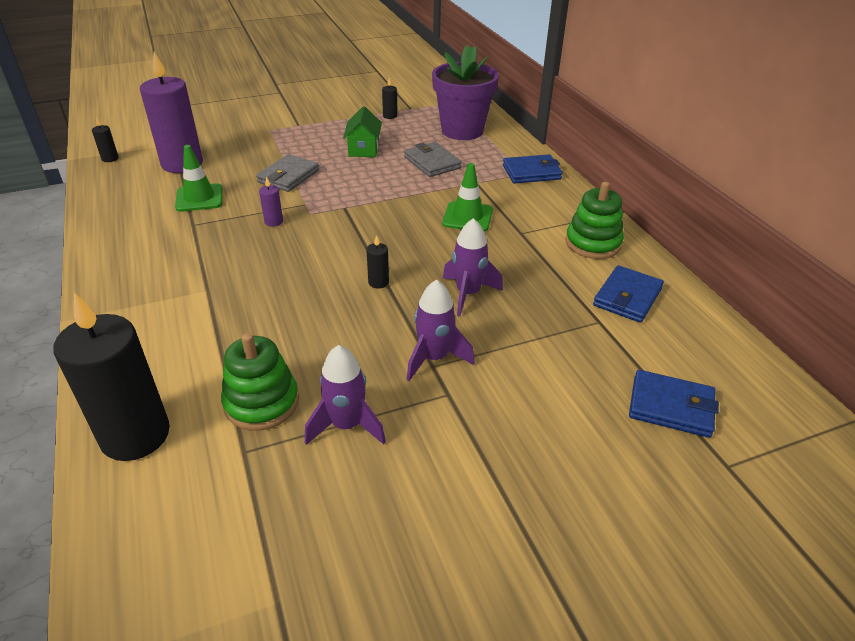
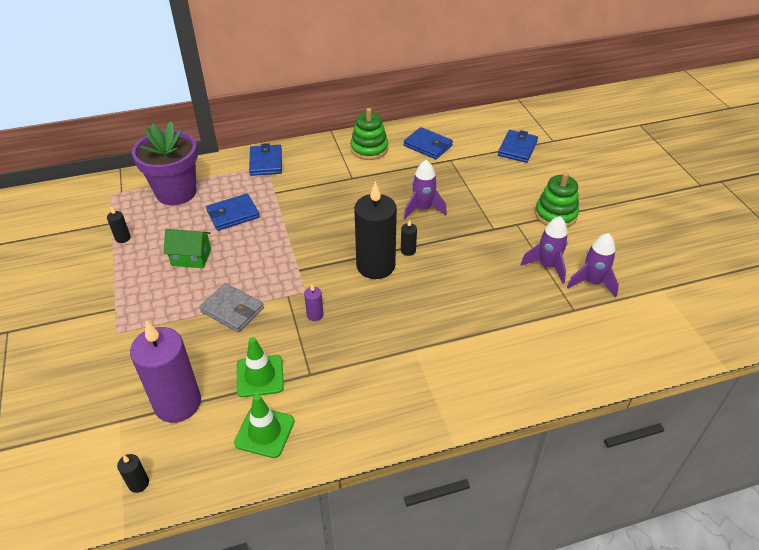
camera: 85 degrees left, 5 degrees up
black candle [53,292,170,461] -> black candle moved to [354,181,397,279]
green stacking toy [221,333,299,431] -> green stacking toy moved to [535,172,579,227]
grey wallet [404,142,462,177] -> blue wallet [206,193,260,231]
purple rocket [407,280,475,381] -> purple rocket moved to [567,233,619,298]
green traffic cone [442,163,493,232] -> green traffic cone moved to [234,394,295,458]

